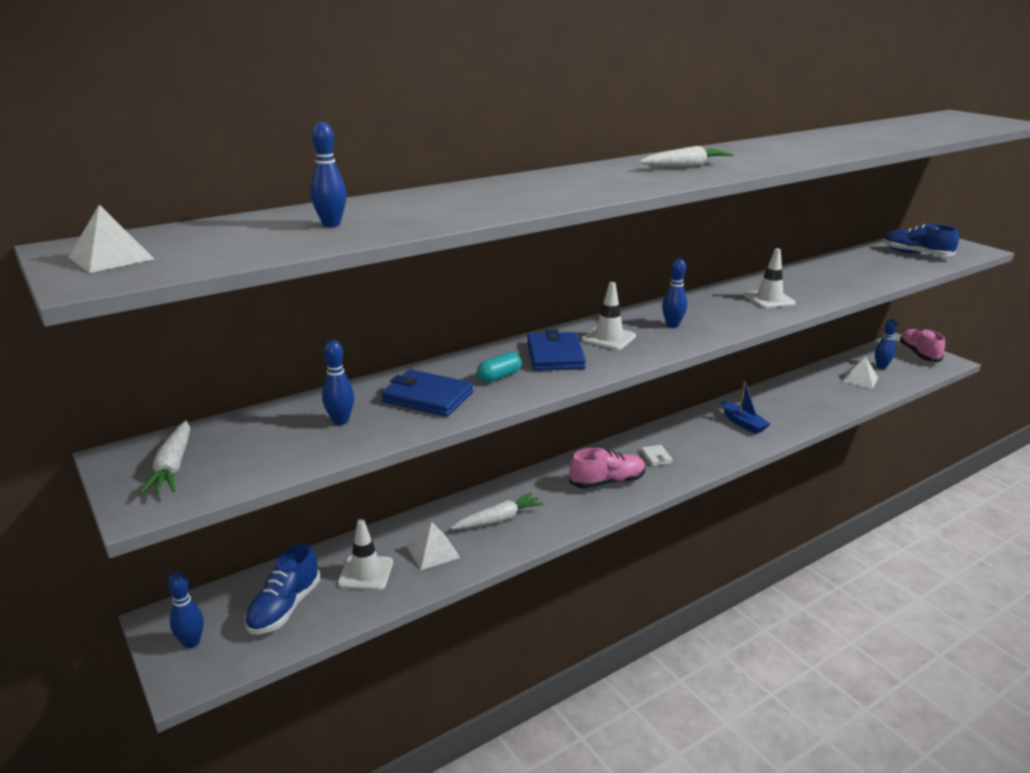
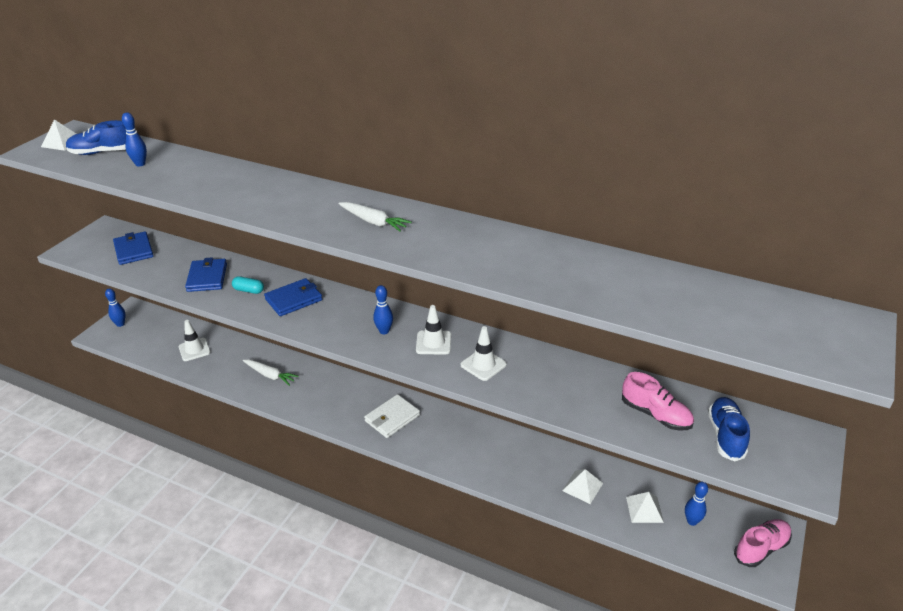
camera: 60 degrees right, 10 degrees up
white carrot [139,420,190,495] -> none
blue shoe [245,543,320,634] -> blue shoe moved to [66,120,127,155]
blue bowling pin [322,340,354,425] -> none
white pyramid [406,522,461,570] -> white pyramid moved to [562,469,603,504]
pink shoe [569,448,645,489] -> pink shoe moved to [622,372,694,431]
white traffic cone [581,282,636,350] -> white traffic cone moved to [416,305,451,354]
white wallet [641,445,673,466] -> white wallet [364,394,420,438], size x1.92
blue boat [722,381,770,434] -> none
none -> blue wallet [113,231,154,265]

